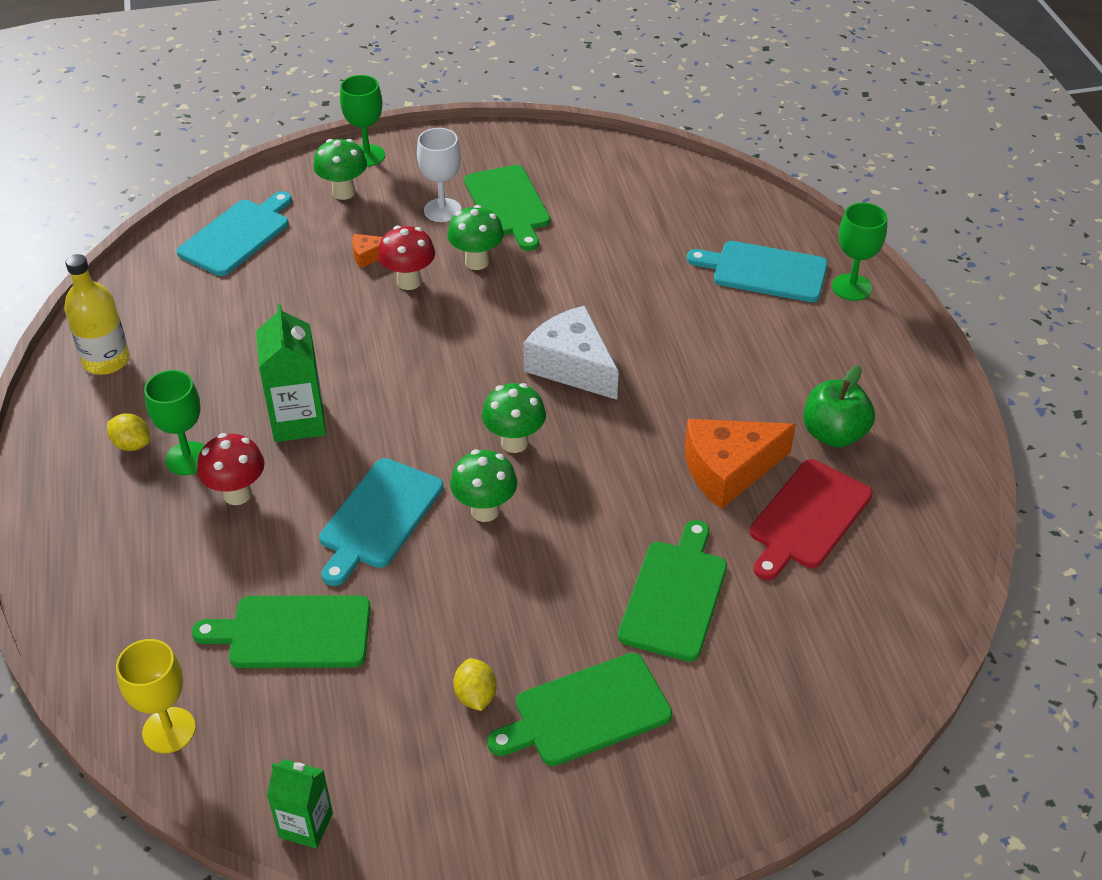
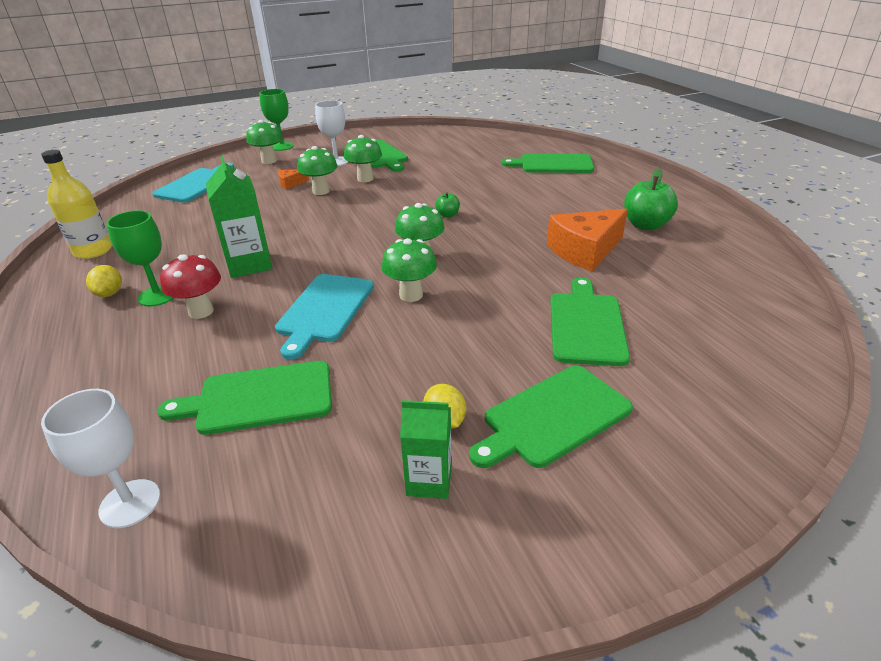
camera: 10 degrees left, 10 degrees down
yellow lemon [107,414,150,451] -> yellow lemon turned 60 degrees clockwise [86,265,122,297]
yellow goblet [116,639,196,753] -> white goblet [41,389,161,528]
green carton [267,759,333,849] -> green carton moved to [400,400,452,499]
red mushroom [378,226,435,290] -> green mushroom [297,146,338,195]
white cheese [523,305,619,400] -> green apple [435,192,460,218]
turquoise cutting board [687,241,828,302] -> green cutting board [501,153,594,173]
red cutting board [750,459,873,580] -> none
green goblet [832,203,887,301] -> none

